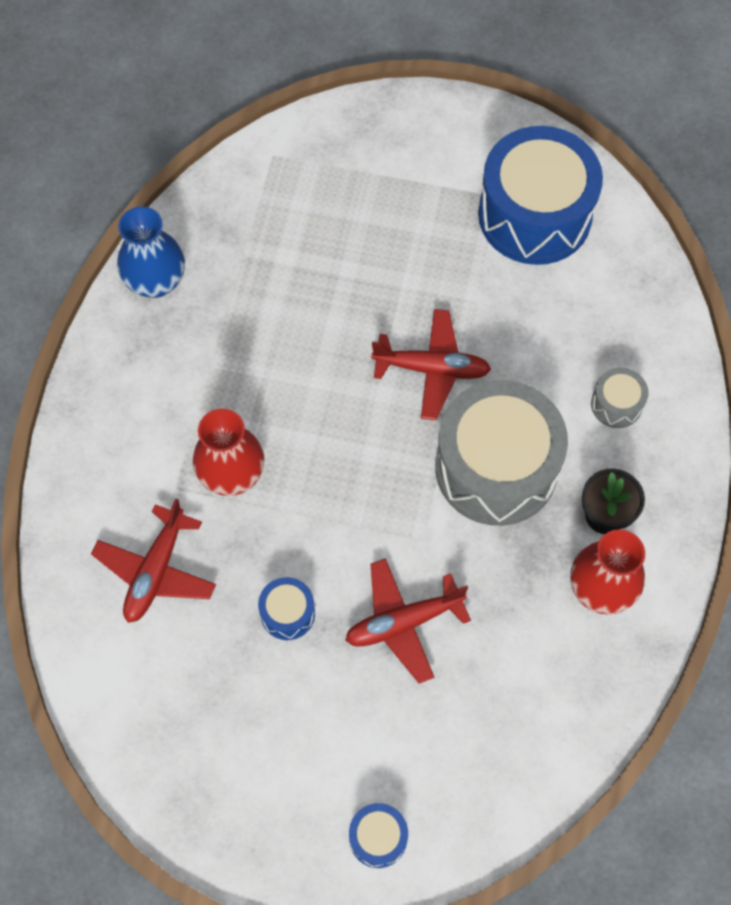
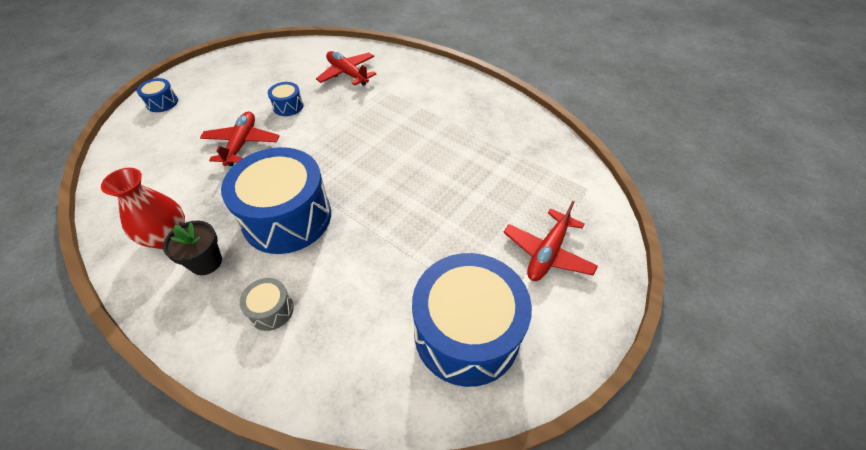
camera: 115 degrees right, 15 degrees down
blue vase [117,206,185,298] -> none
red vase [193,409,265,496] -> none
red plane [371,309,491,420] -> red plane moved to [503,201,598,281]
grey drum [435,380,568,526] -> blue drum [221,147,331,254]

